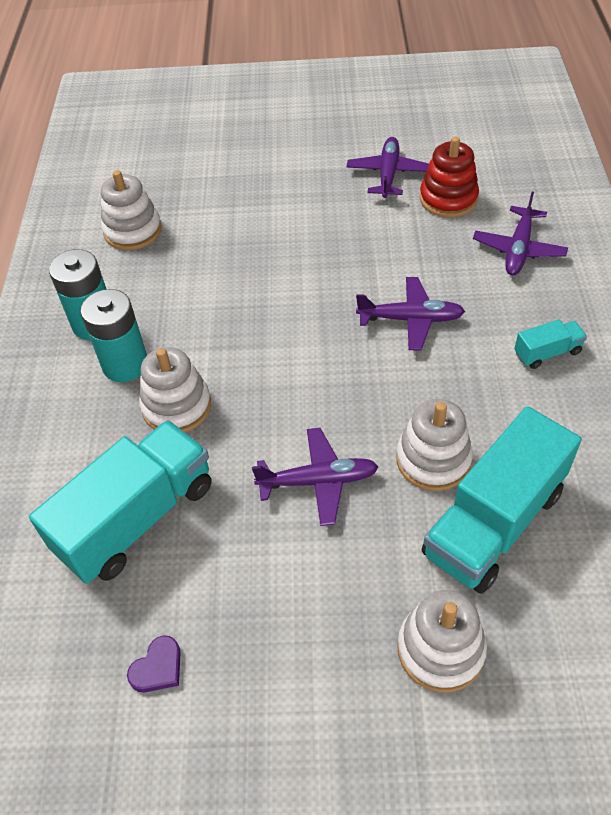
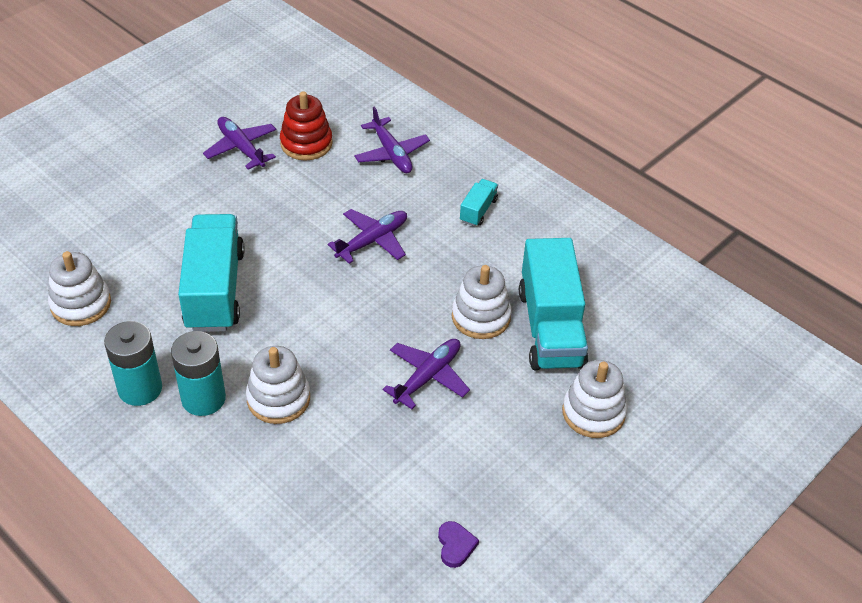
camera: 50 degrees left, 5 degrees down
turquoise truck [29,420,212,584] -> turquoise truck moved to [178,214,245,332]

